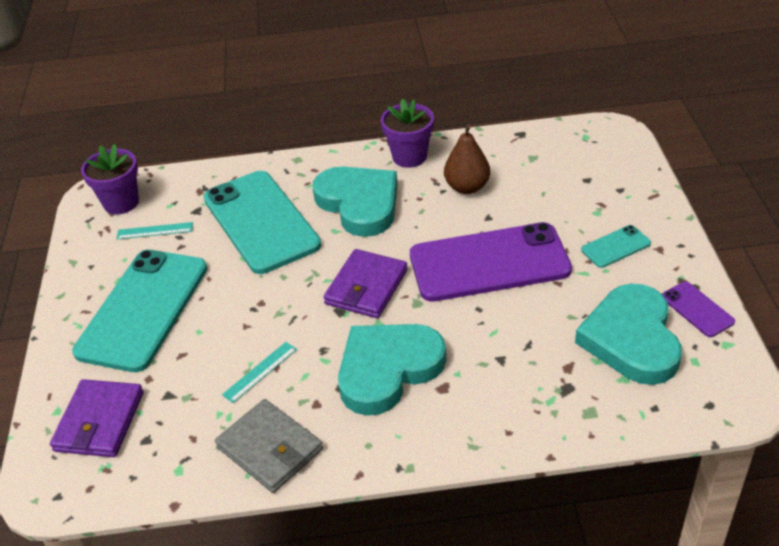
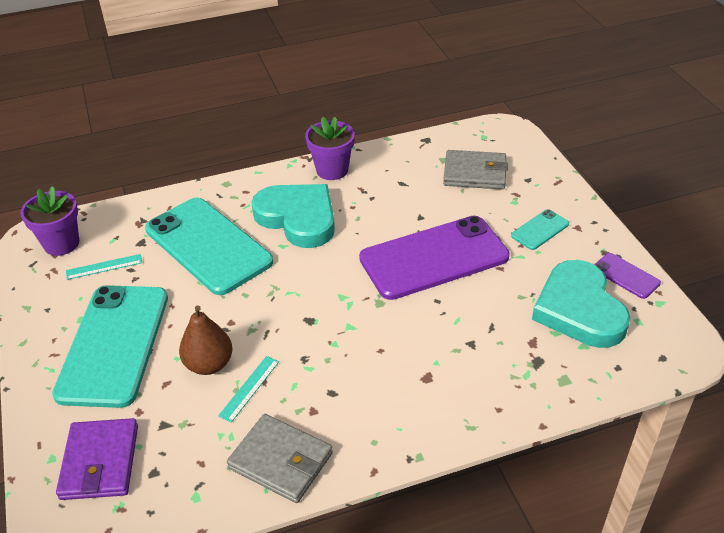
camera: 15 degrees left, 0 degrees up
purple wallet [324,249,408,318] -> none
turquoise heart [338,324,446,416] -> none
brown pear [444,124,490,194] -> brown pear moved to [179,305,233,375]
none -> grey wallet [443,150,508,189]

